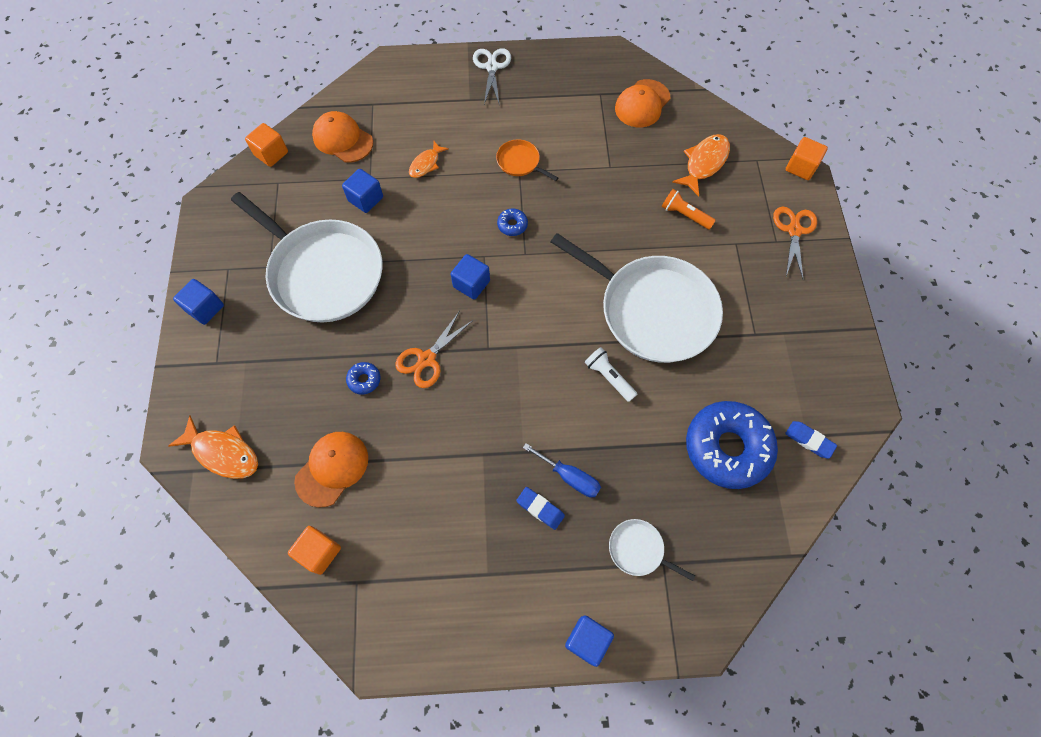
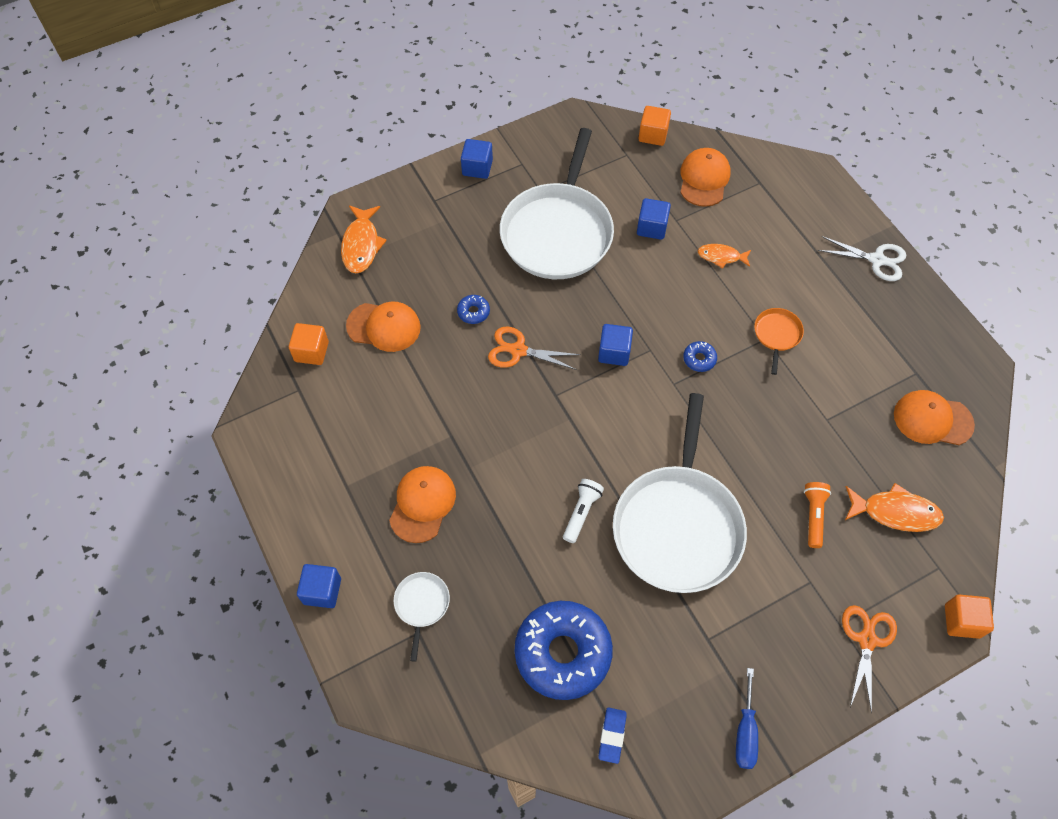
camera: 65 degrees right, 5 degrees down
white scissors [473,48,511,106] -> white scissors turned 45 degrees clockwise [818,236,906,281]
blue eraser [516,487,565,530] -> orange cap [389,466,456,543]
blue screwdriver [523,443,601,498] -> blue screwdriver moved to [736,668,758,769]
orange scissors [773,207,817,279] -> orange scissors turned 60 degrees counterclockwise [842,605,897,714]

